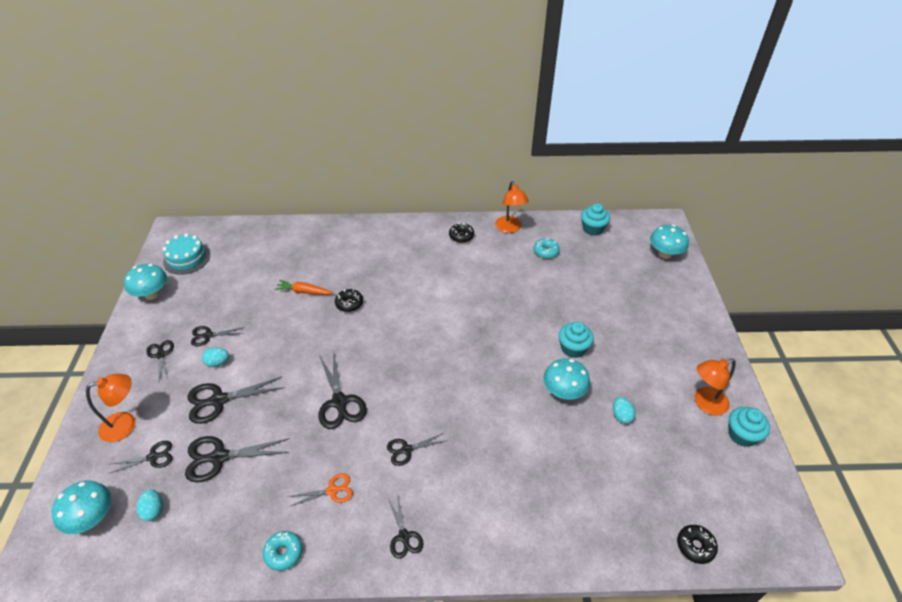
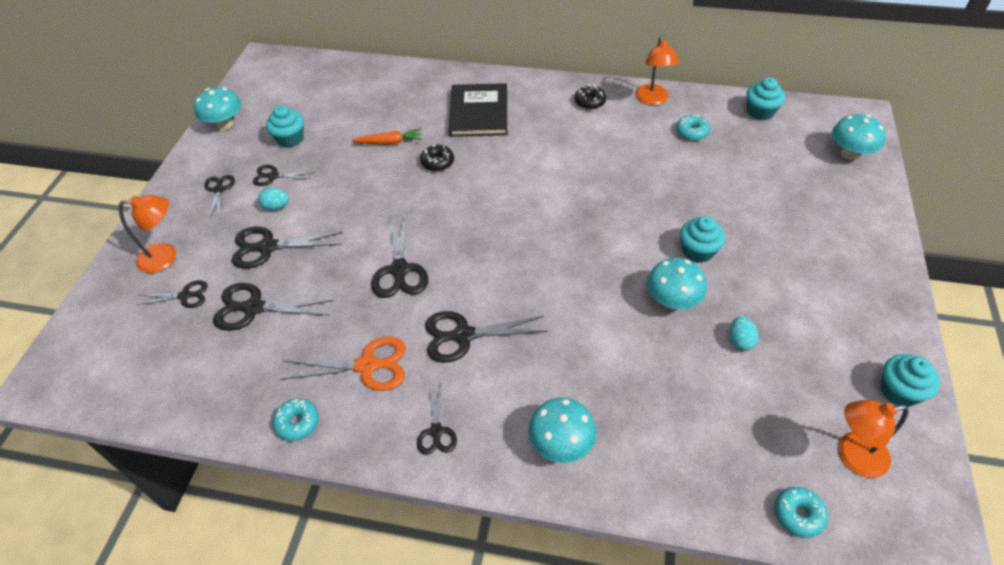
camera: 15 degrees right, 5 degrees up
turquoise mushroom [51,481,112,534] -> turquoise mushroom moved to [528,398,597,463]
turquoise egg [137,489,163,521] -> none
turquoise cake [162,233,210,275] -> none
orange carrot [275,280,333,295] -> orange carrot turned 150 degrees clockwise [352,129,422,145]
orange scissors [288,473,353,507] -> orange scissors [280,337,406,391], size x1.67
black scissors [387,433,445,466] -> black scissors [425,311,548,363], size x1.67
black donut [677,525,718,564] -> turquoise donut [775,487,828,538]
orange lamp [695,358,736,415] -> orange lamp moved to [838,400,909,478]
none -> turquoise cupcake [266,105,304,148]
none -> black book [449,83,507,137]

